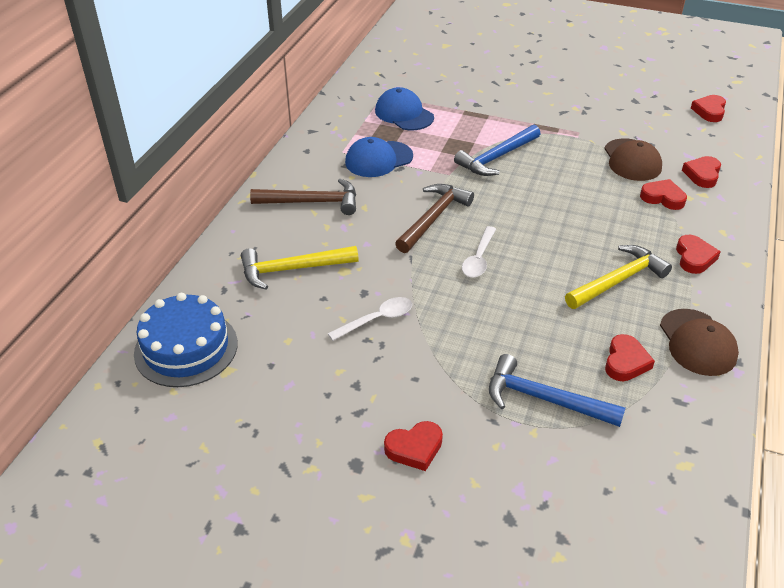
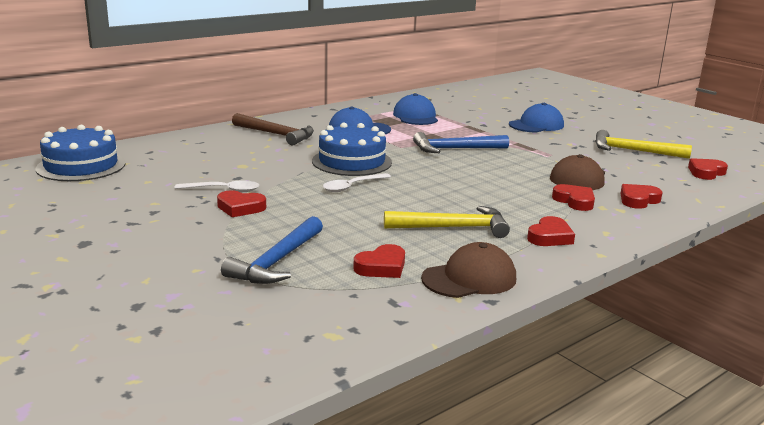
camera: 30 degrees right, 20 degrees down
yellow hammer [241,246,359,290] -> yellow hammer moved to [595,130,692,159]
red heart [384,421,443,471] -> red heart moved to [217,190,266,217]
brown hammer [395,184,474,253] -> blue cake [312,123,392,176]
blue hammer [489,354,625,427] -> blue hammer turned 120 degrees counterclockwise [221,216,323,284]
brown cap [660,309,739,376] -> brown cap turned 135 degrees counterclockwise [421,242,516,298]
none -> blue cap [509,103,564,133]

